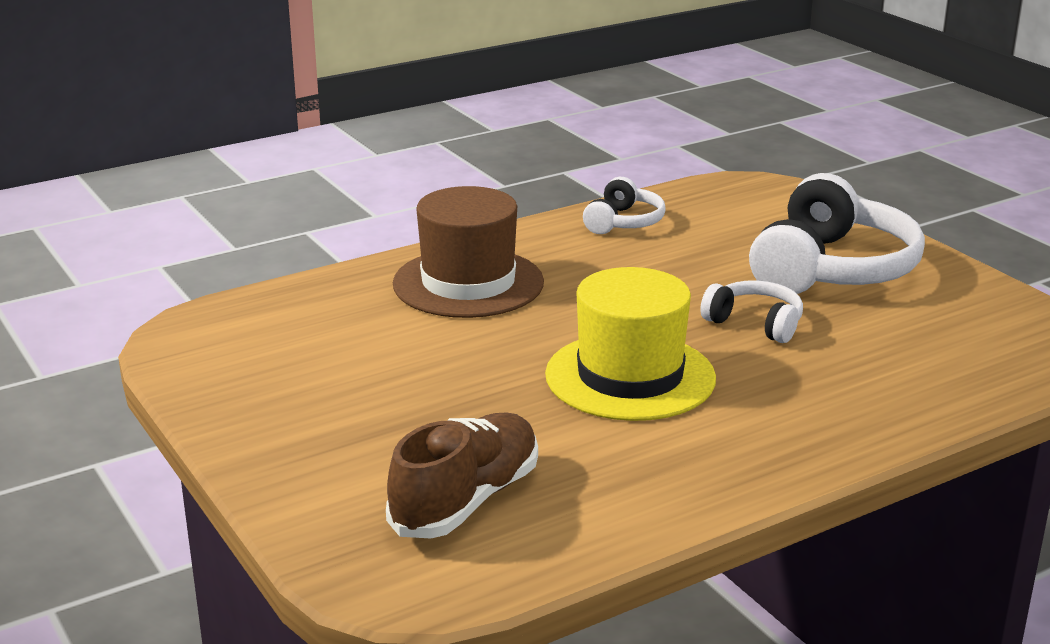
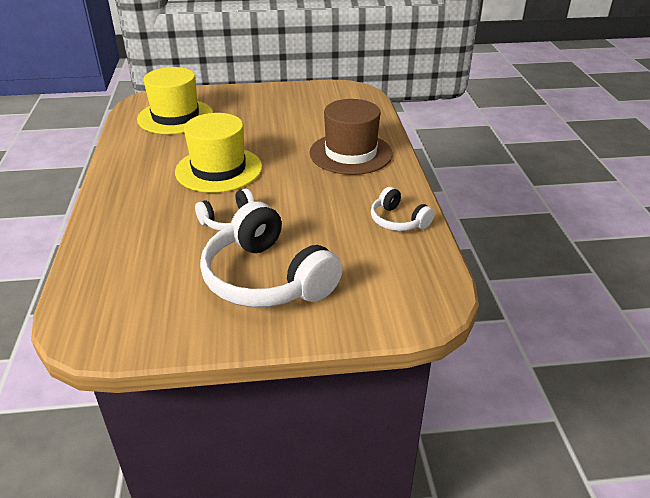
camera: 115 degrees right, 10 degrees up
brown shoe [386,413,538,538] -> yellow hat [137,67,214,134]

